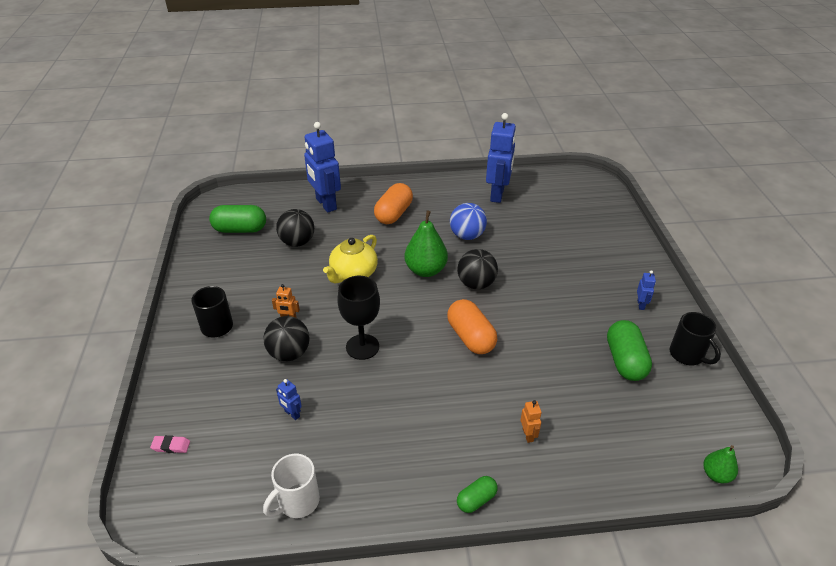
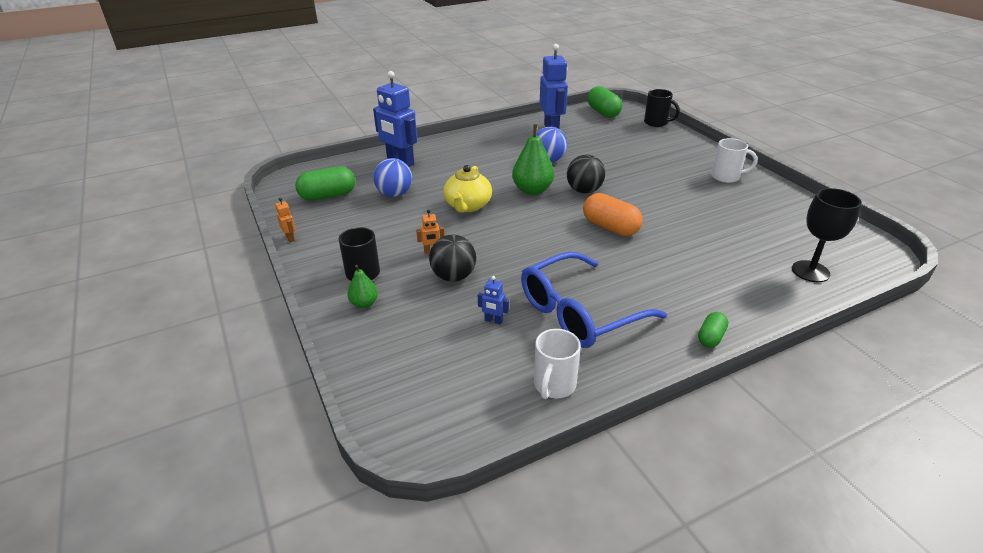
camera: 20 degrees left, 5 degrees down
pink eraser [150,435,190,453] -> none
black ball [276,209,314,247] -> blue ball [373,158,412,197]
black goblet [337,276,380,360] -> black goblet moved to [792,188,862,282]
orange capsule [374,183,413,224] -> none
orange robot [520,400,542,443] -> orange robot moved to [275,197,296,242]
green capsule [607,320,652,381] -> green capsule moved to [587,86,622,118]
blue robot [637,270,656,310] -> white mug [711,138,758,183]
black mug [670,312,721,365] -> black mug moved to [644,89,680,127]
green pear [703,445,738,483] -> green pear moved to [347,265,378,308]
none -> blue glasses [521,252,667,348]

